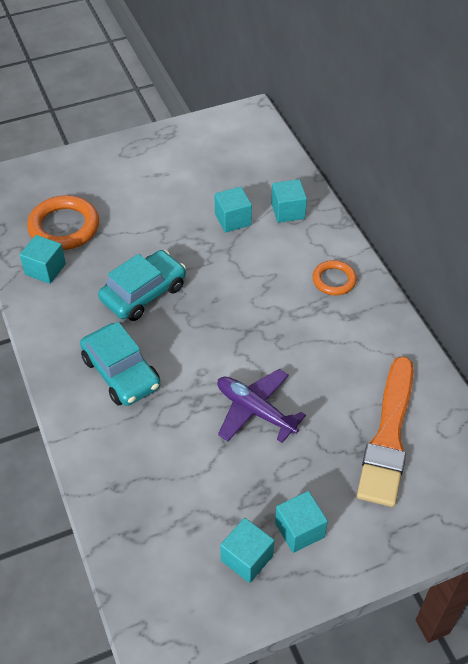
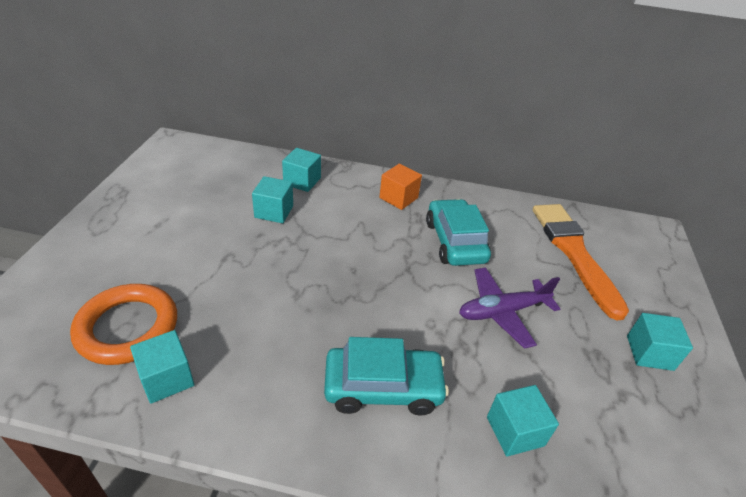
camera: 60 degrees left, 10 degrees down
turquoise car [98,250,186,321] -> turquoise car moved to [426,199,491,266]
turquoise cube [220,518,274,583] -> turquoise cube moved to [487,385,559,457]
orange ring [312,260,357,295] -> orange cube [379,164,422,210]
orange brush [357,356,414,507] -> orange brush turned 150 degrees counterclockwise [533,204,629,320]

